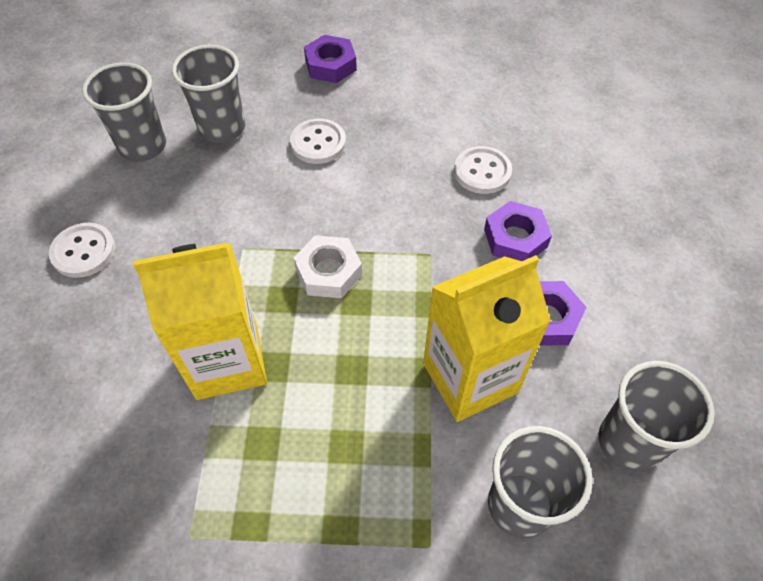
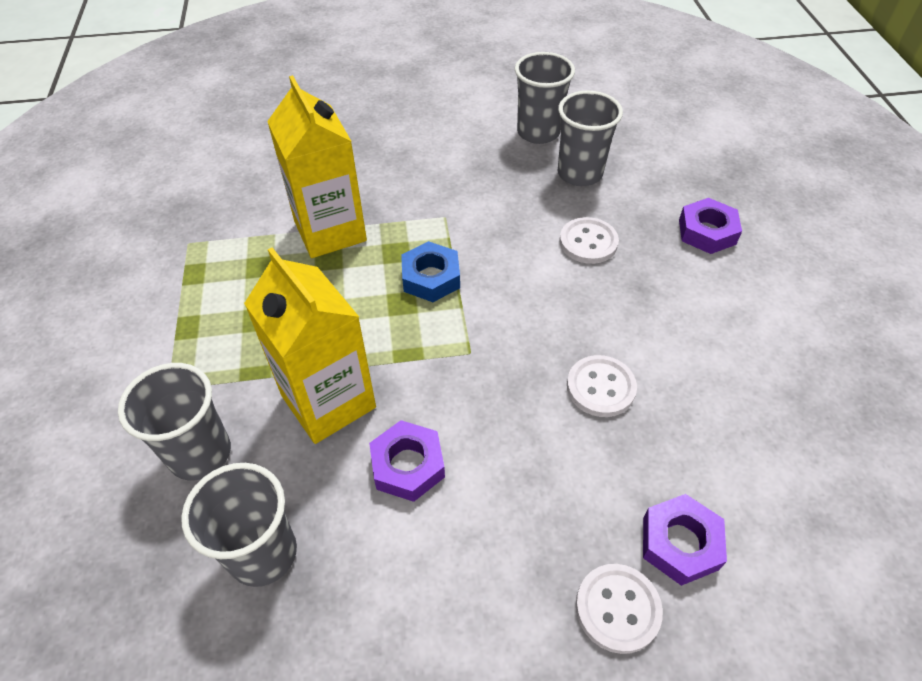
camera: 80 degrees right, 5 degrees down
white button [49,223,115,278] -> white button moved to [576,564,663,654]
white nut [294,235,362,298] -> blue nut [401,241,460,302]
purple nut [484,201,552,261] -> purple nut moved to [643,494,727,586]

